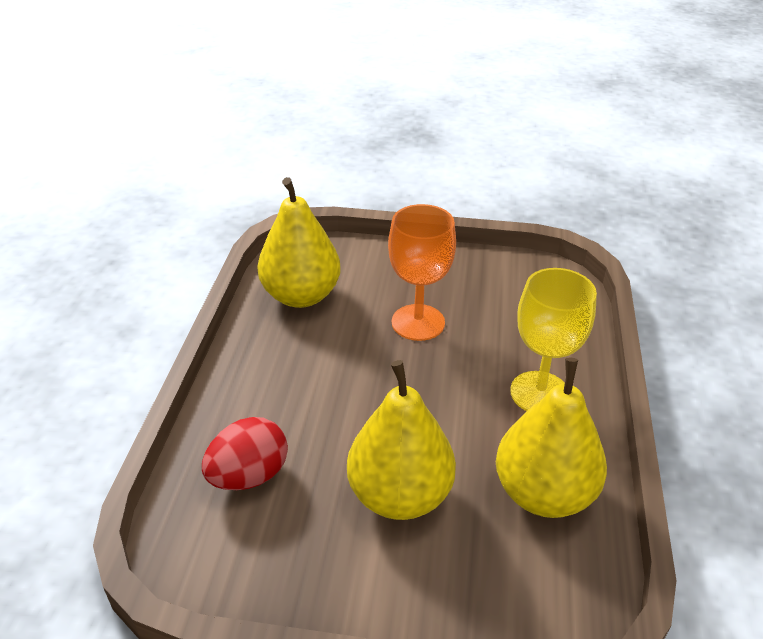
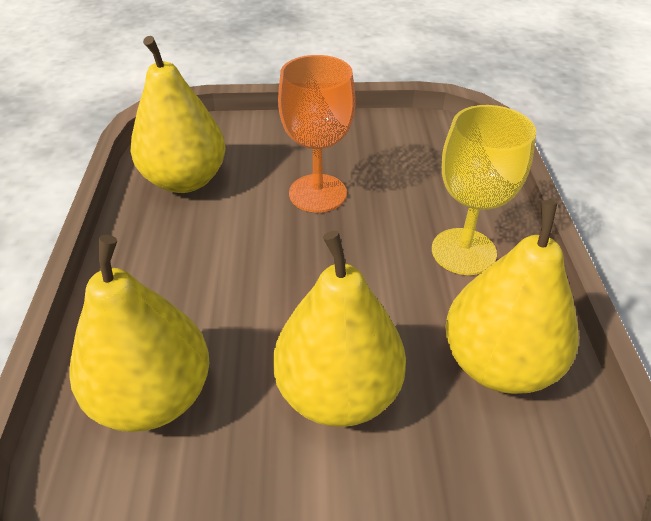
camera: 10 degrees left, 5 degrees up
red egg [202,417,288,490] -> yellow pear [70,235,209,432]

